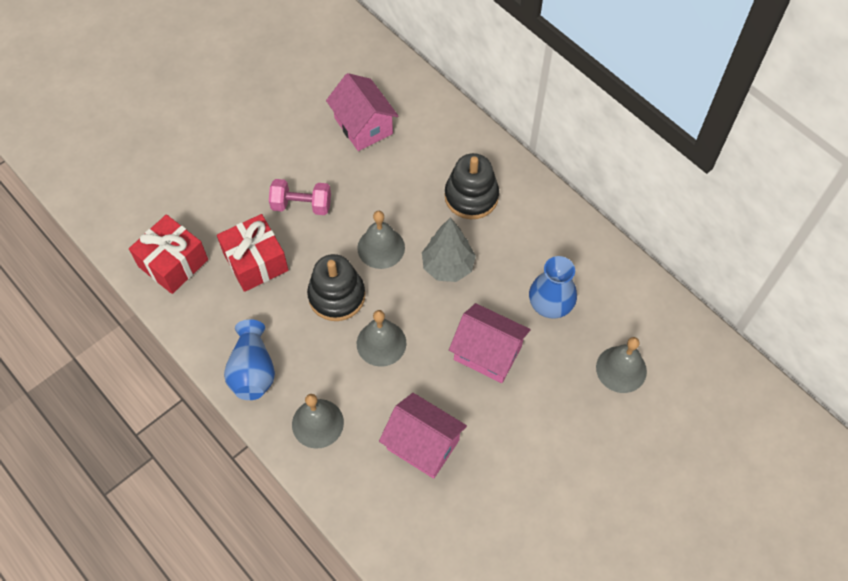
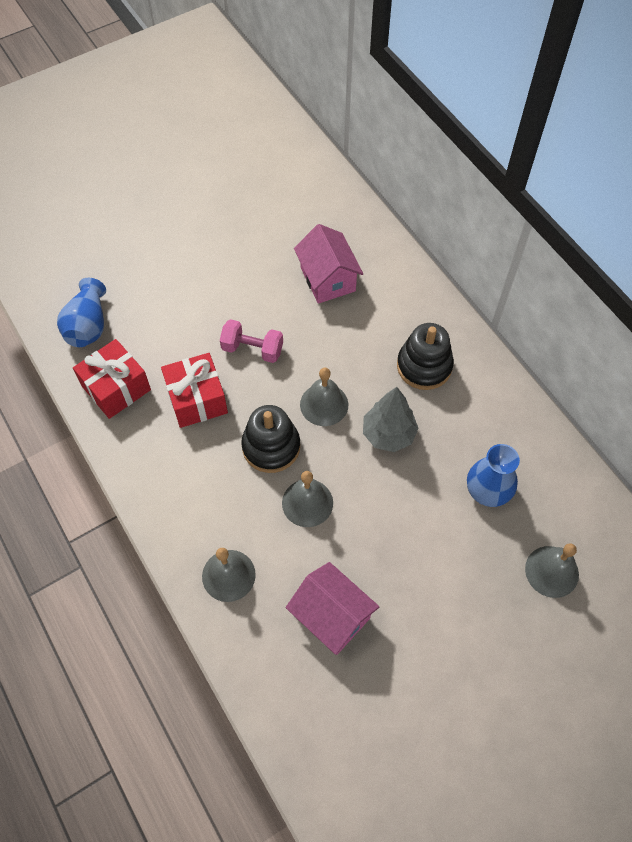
camera: 10 degrees right, 0 degrees up
blue vase [224,319,275,400] -> blue vase moved to [57,278,106,347]
pink house [449,303,531,383] -> none

